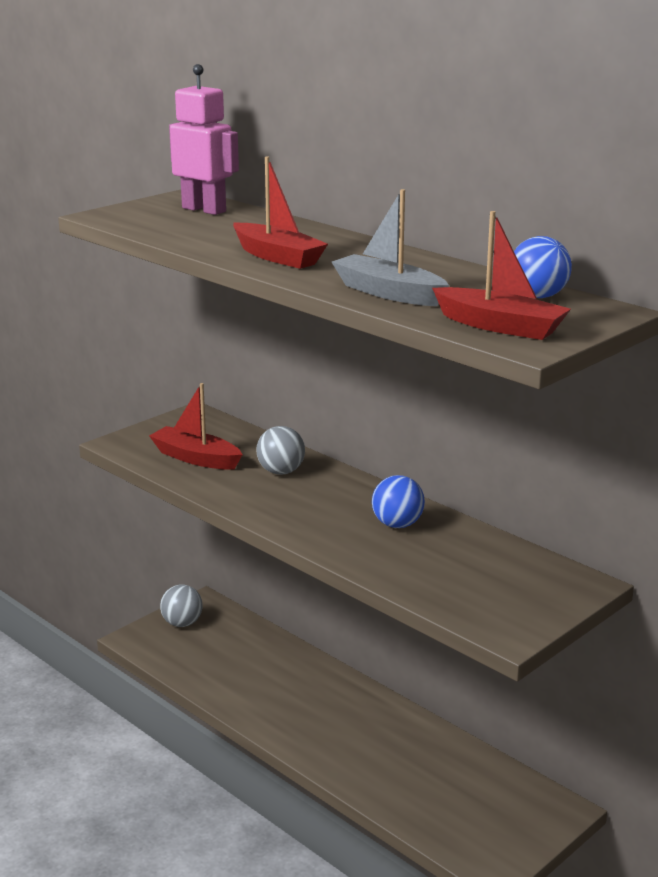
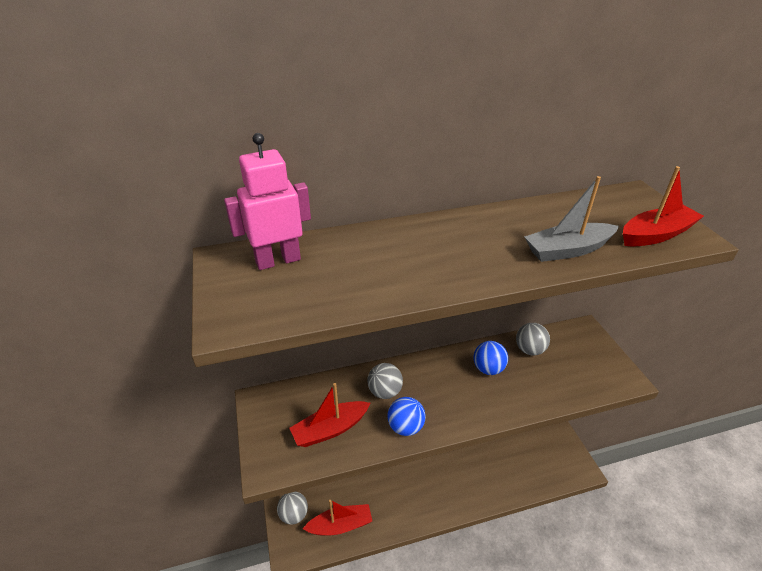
camera: 60 degrees left, 15 degrees up
red boat [233,157,328,269] -> red boat moved to [303,500,372,536]
blue ball [514,236,572,298] -> blue ball moved to [388,397,426,436]
none -> grey ball [516,323,550,355]

